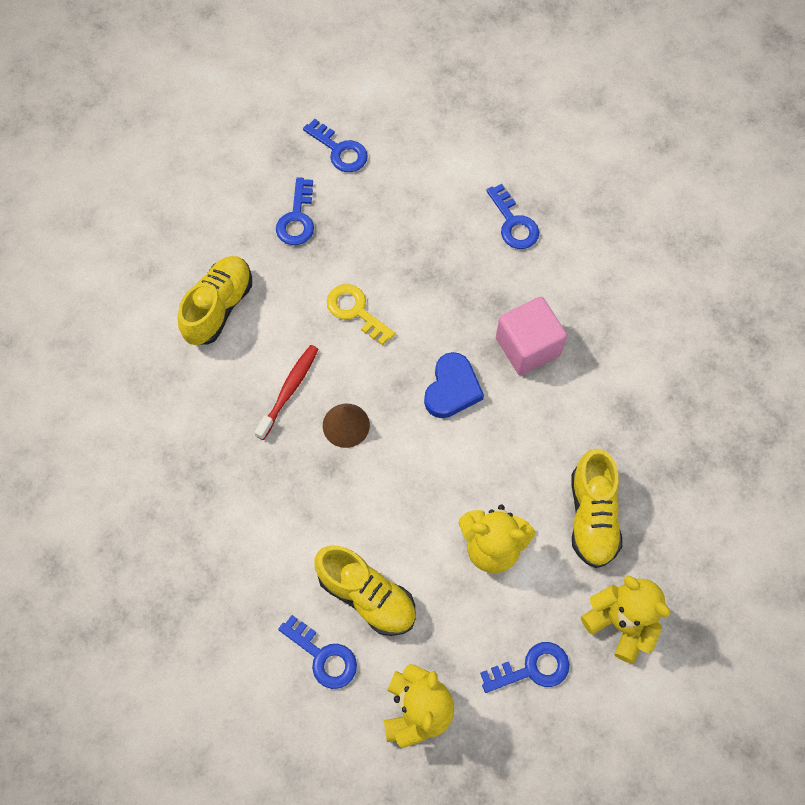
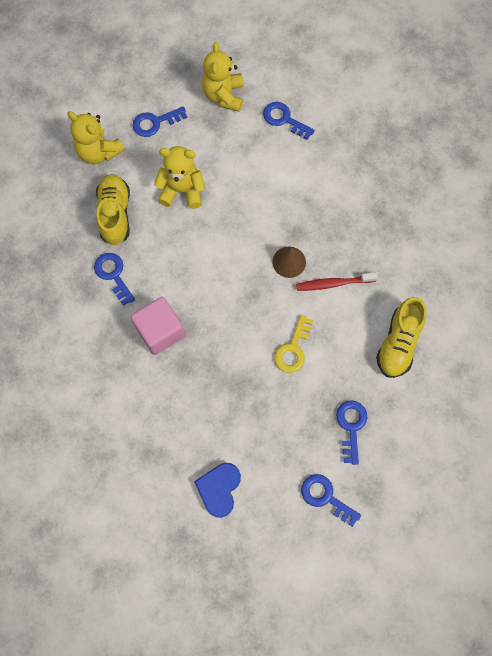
camera: 175 degrees right, 5 degrees up
red toothbrush [254,345,319,440] -> red toothbrush turned 60 degrees clockwise [296,272,378,291]
yellow shoe [314,546,416,636] -> none
yellow key [327,284,395,345] -> yellow key turned 75 degrees clockwise [274,315,313,373]
blue heart [424,352,484,418] -> blue heart moved to [194,463,241,518]
blue key [486,184,539,249] -> blue key moved to [94,253,135,306]

